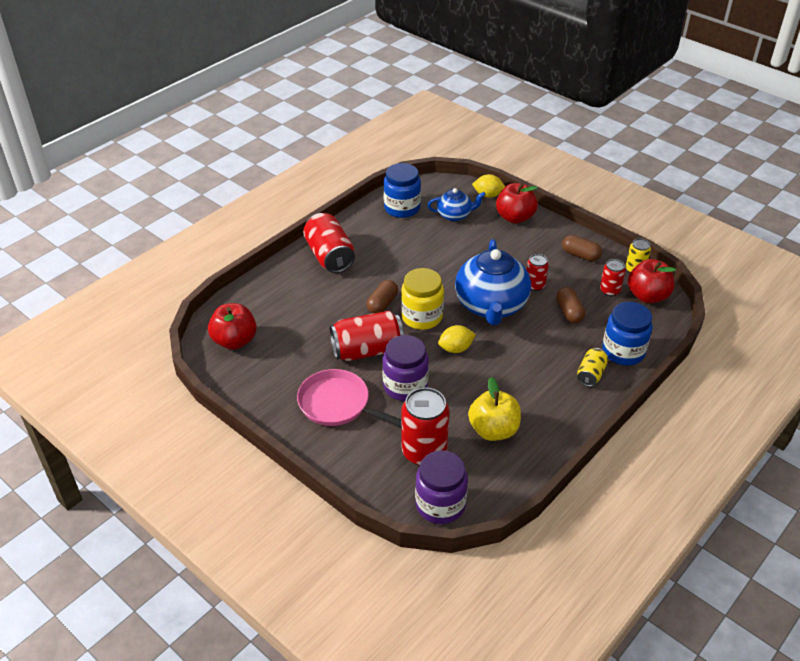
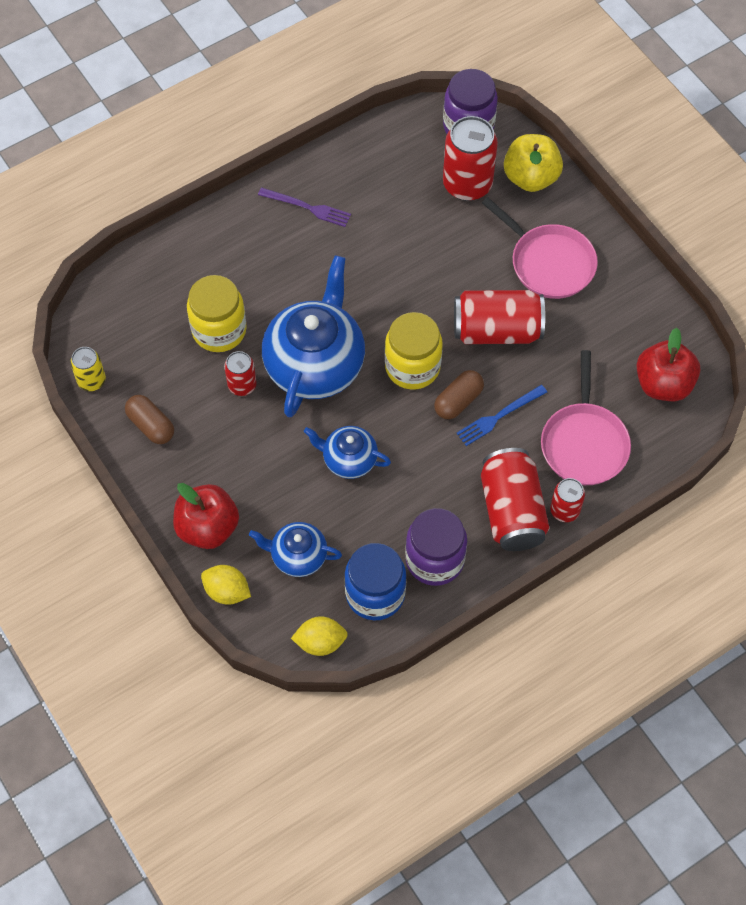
camera: 165 degrees left, 20 degrees up
purple jar [382,335,429,401] -> purple jar moved to [405,508,467,586]
yellow lemon [438,325,476,353] -> yellow lemon moved to [291,616,348,656]
yellow apple [468,377,521,441] -> yellow apple moved to [504,134,563,192]
brown capsule [556,287,585,323] -> yellow jar [187,275,247,352]
yellow can [577,348,608,387] -> none
red can [600,259,626,296] -> red can moved to [550,478,585,522]
blue jar [602,302,653,366] -> none
red apple [628,259,676,303] -> none
none -> purple fork [258,187,351,227]
none -> blue teapot [304,426,391,479]
none -> blue fork [456,385,547,446]
none -> pink pan [541,350,631,485]

